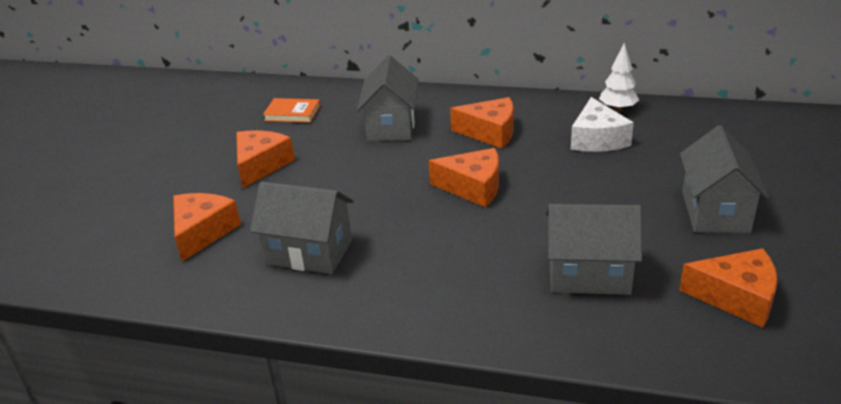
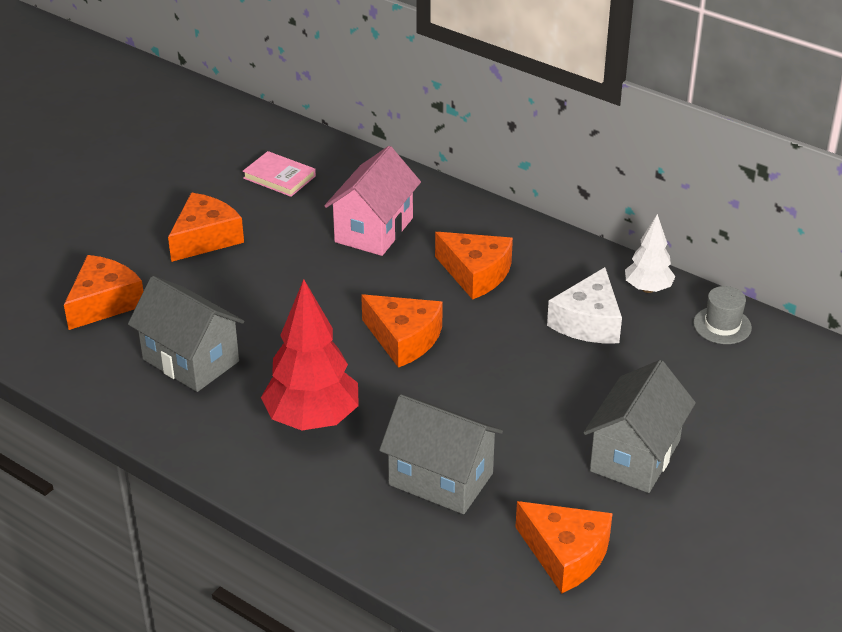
camera: 20 degrees right, 5 degrees up
orange book [263,98,320,123] -> pink book [243,151,316,197]
grey house [357,55,419,141] -> pink house [324,146,421,256]
none -> red tree [261,279,359,430]
none -> grey hat [693,286,752,344]

